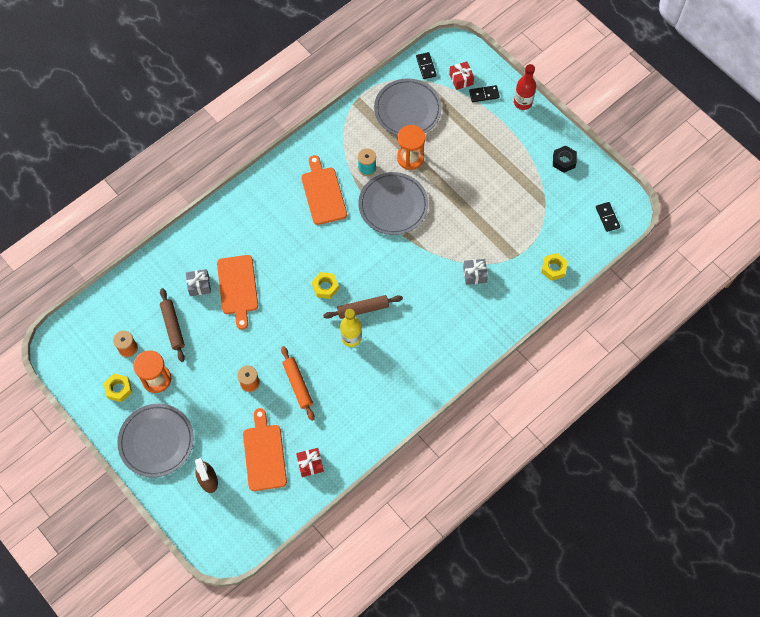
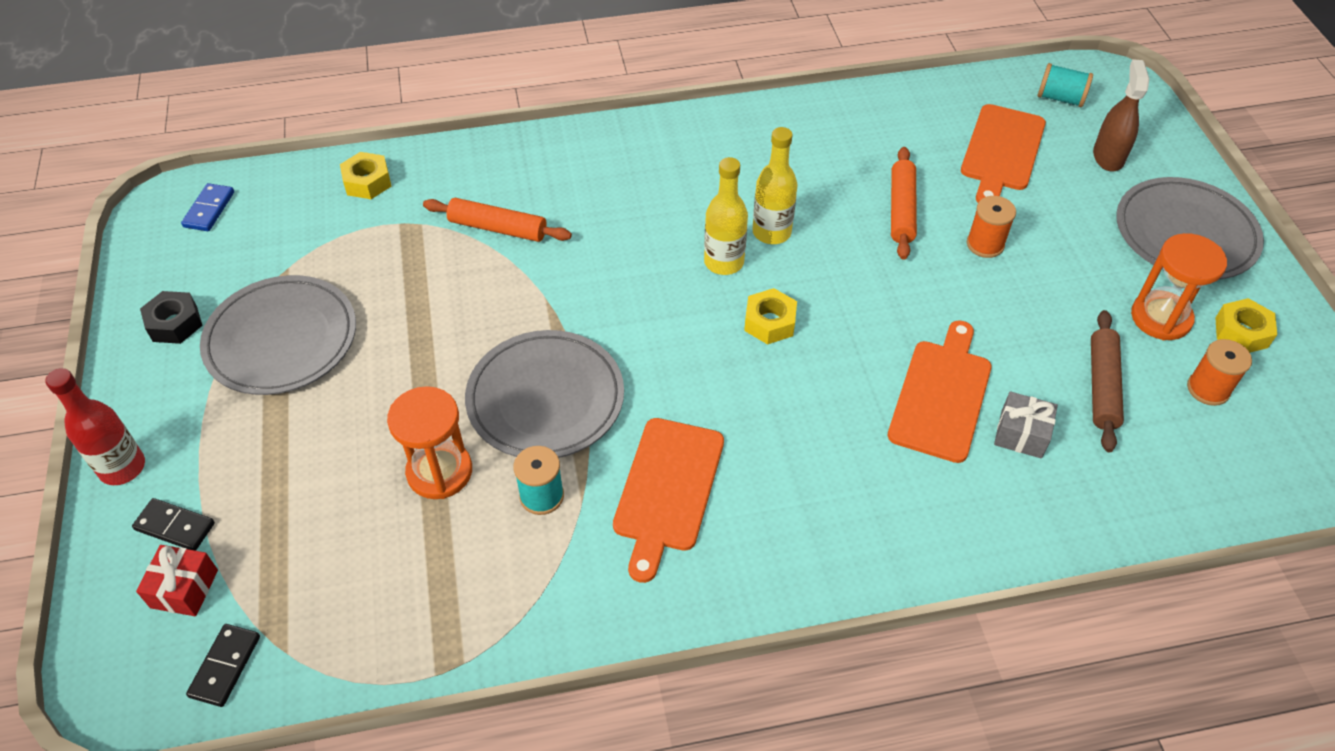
camera: 150 degrees left, 15 degrees down
red gift [296,448,324,477] -> none
brown rolling pin [323,295,403,319] -> yellow bottle [704,157,748,275]
grey plate [374,79,442,136] -> grey plate moved to [200,275,356,395]
grey gift [463,259,488,285] -> orange rolling pin [423,198,572,242]
black domino [596,202,620,232] -> blue domino [181,183,234,231]
none -> turquoise spool [1037,63,1093,107]

